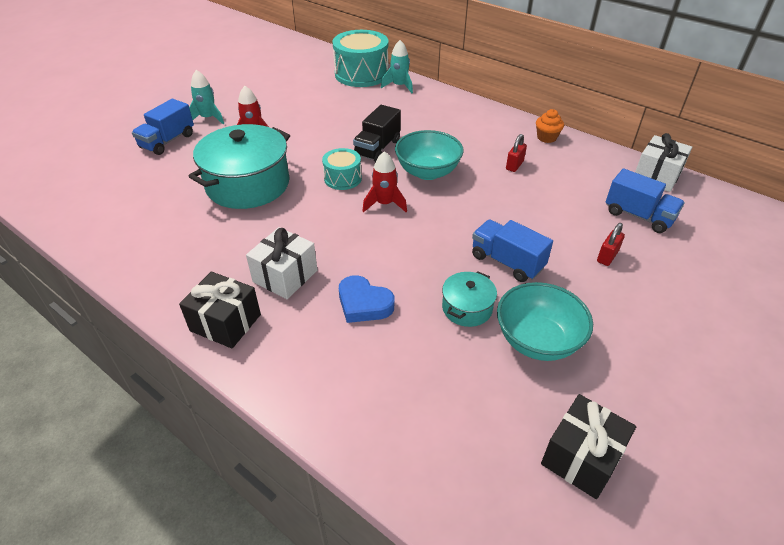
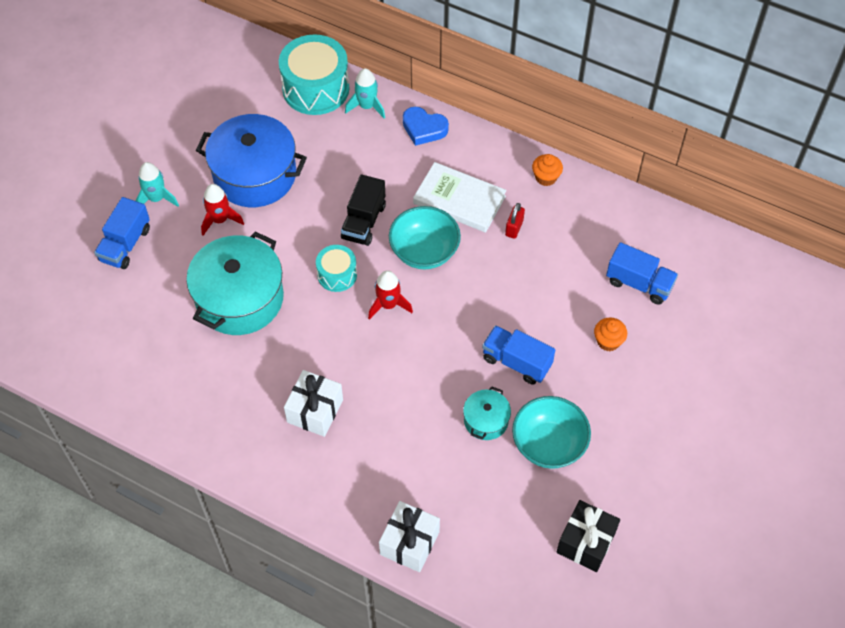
camera: 10 degrees left, 15 degrees up
black gift [179,271,261,348] -> none
blue heart [339,275,394,323] -> blue heart moved to [403,107,449,146]
red padlock [597,223,625,266] -> orange cupcake [594,318,627,351]
white gift [635,133,692,192] -> white gift moved to [379,501,440,572]
none -> blue pot [196,114,307,207]
none -> white book [413,162,507,233]

